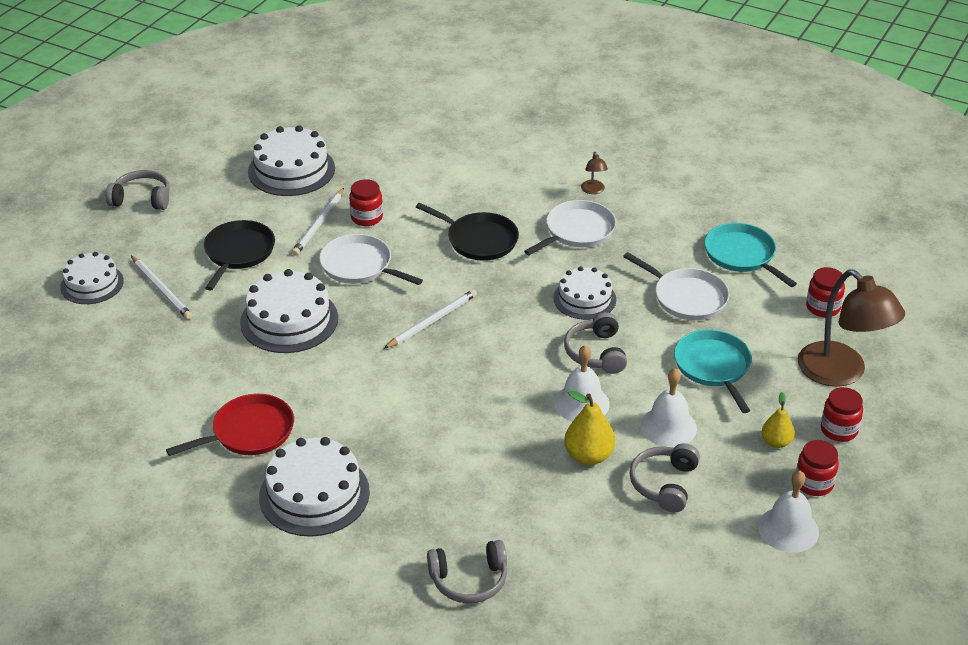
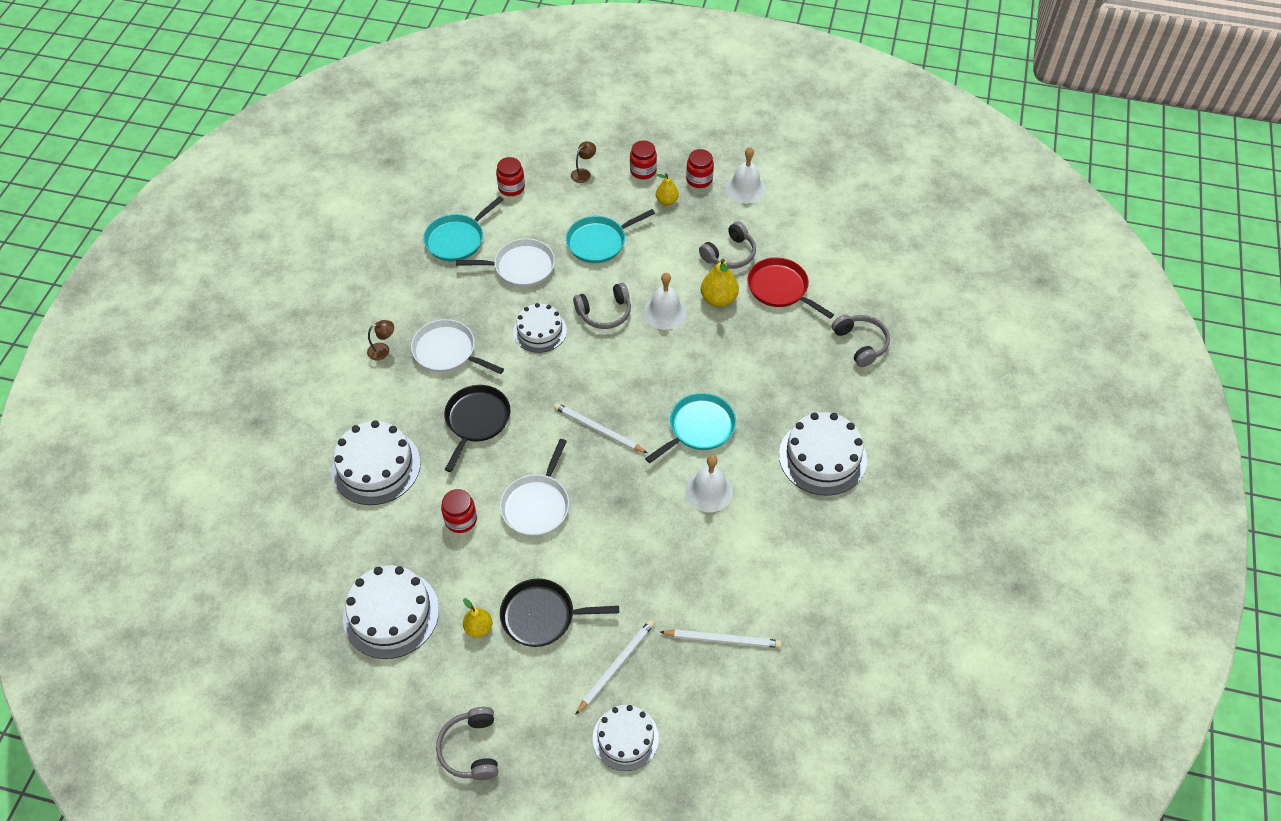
camera: 105 degrees left, 15 degrees up
red pan [166,394,294,456] -> red pan moved to [747,257,834,319]
white cake [240,269,338,353] -> white cake moved to [331,420,421,505]
white pencil [292,188,344,256] -> white pencil moved to [660,629,782,648]
white pan [623,252,729,320] -> white pan turned 60 degrees clockwise [456,238,555,287]
grey headphones [630,443,700,513] -> grey headphones turned 45 degrees counterclockwise [699,221,756,269]
white bell [641,368,697,447] -> white bell moved to [685,455,733,512]
brown lamp [798,270,905,387] -> brown lamp [571,141,596,183], size x0.41
none -> yellow pear [463,598,492,638]
none -> turquoise pan [645,393,736,463]

